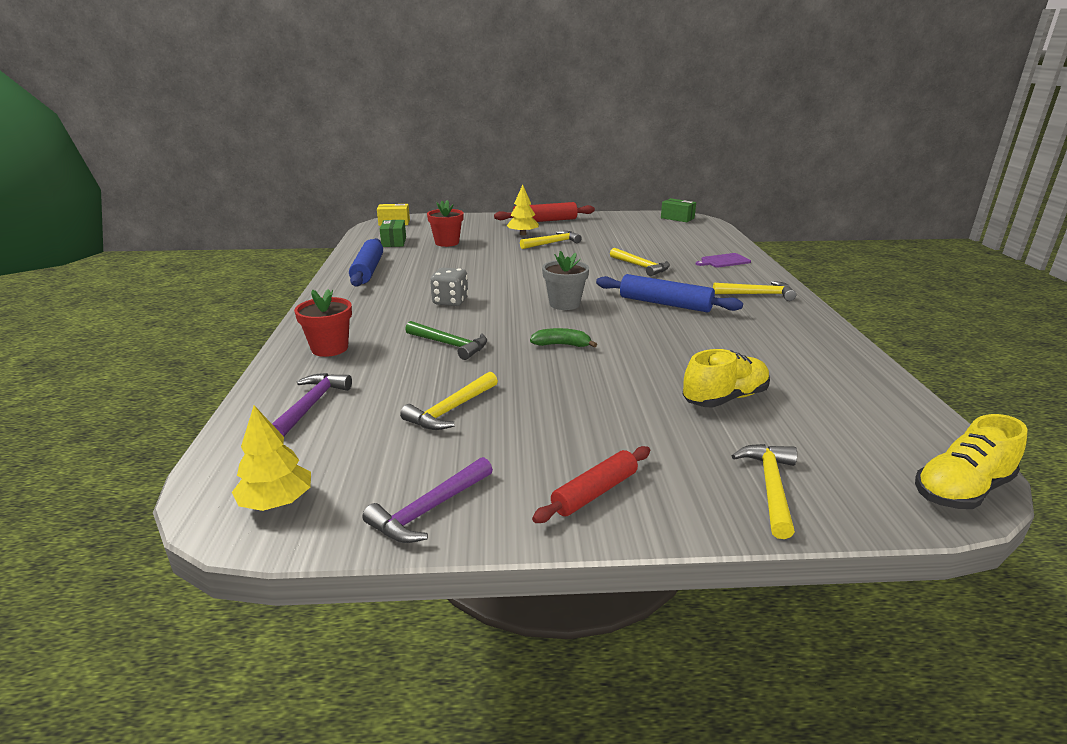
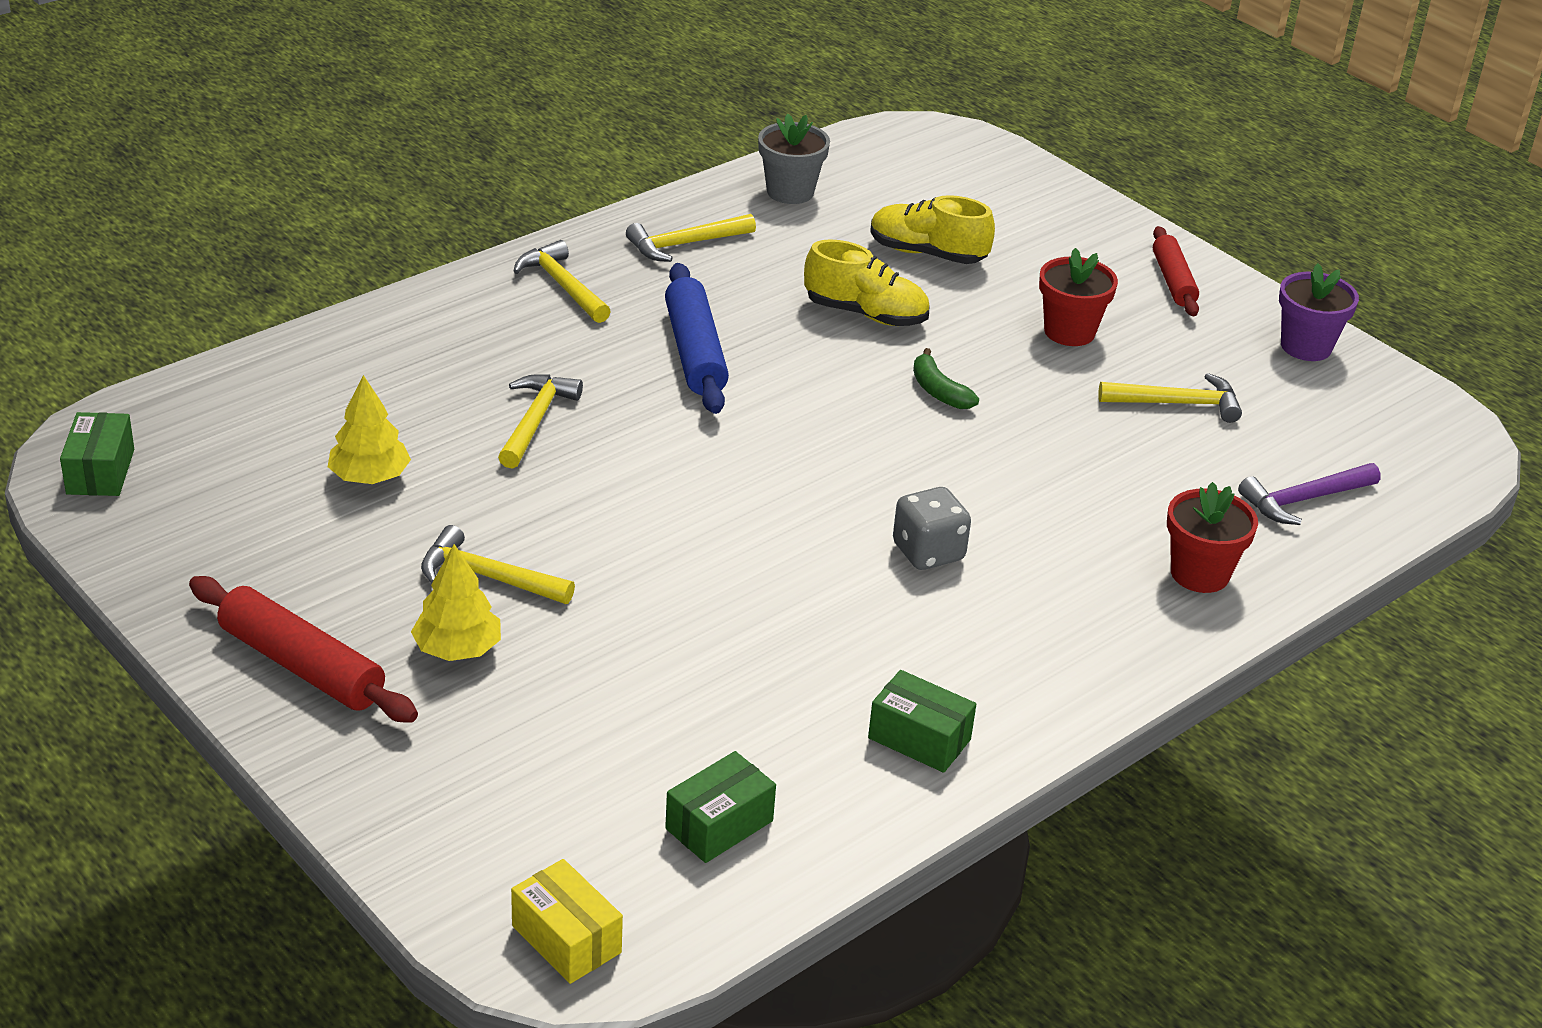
camera: 130 degrees left, 10 degrees up
yellow tree [232,405,311,511] -> yellow tree moved to [328,375,411,484]
blue rolling pin [349,238,383,287] -> green box [868,670,976,773]
purple hammer [362,457,493,543] -> purple flower pot [1279,263,1359,361]
green hammer [405,321,487,360] -> none
red flower pot [427,200,464,247] -> red flower pot moved to [1039,248,1118,346]
red rolling pin [532,446,650,523] -> red rolling pin turned 75 degrees clockwise [1153,226,1199,316]
grey flower pot [542,251,589,310] -> grey flower pot moved to [758,114,830,204]
purple cutting board [696,253,751,267] -> none
yellow hammer [732,444,797,539] -> yellow hammer moved to [626,214,756,262]
yellow shoe [915,414,1028,509] -> yellow shoe moved to [804,239,929,326]

